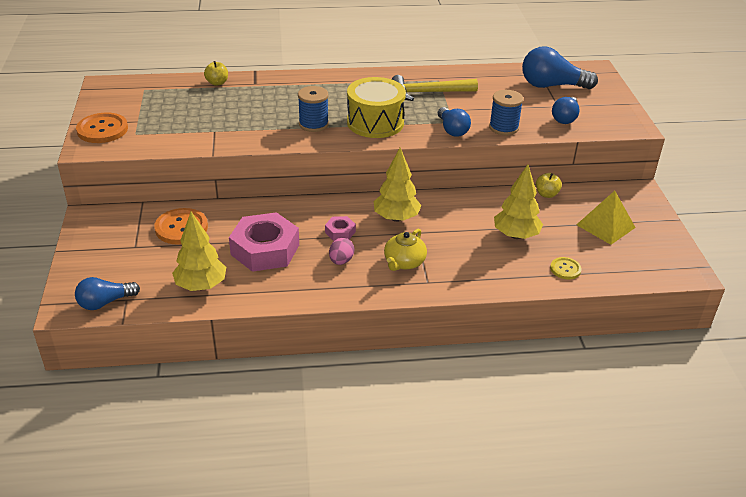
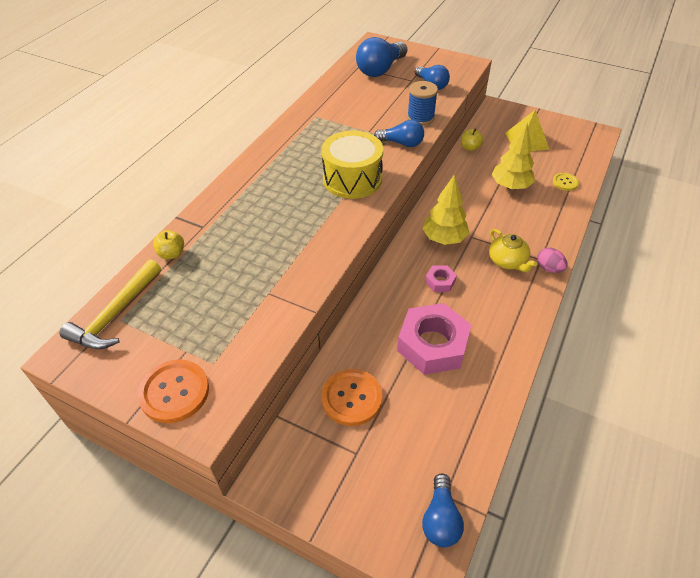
camera: 55 degrees left, 10 degrees up
yellow tree [172,212,226,291] -> none
blue spool [298,86,329,132] -> none
pink egg [329,238,354,265] -> pink egg moved to [537,248,568,273]
yellow hammer [392,75,478,101] -> yellow hammer moved to [60,259,161,349]

